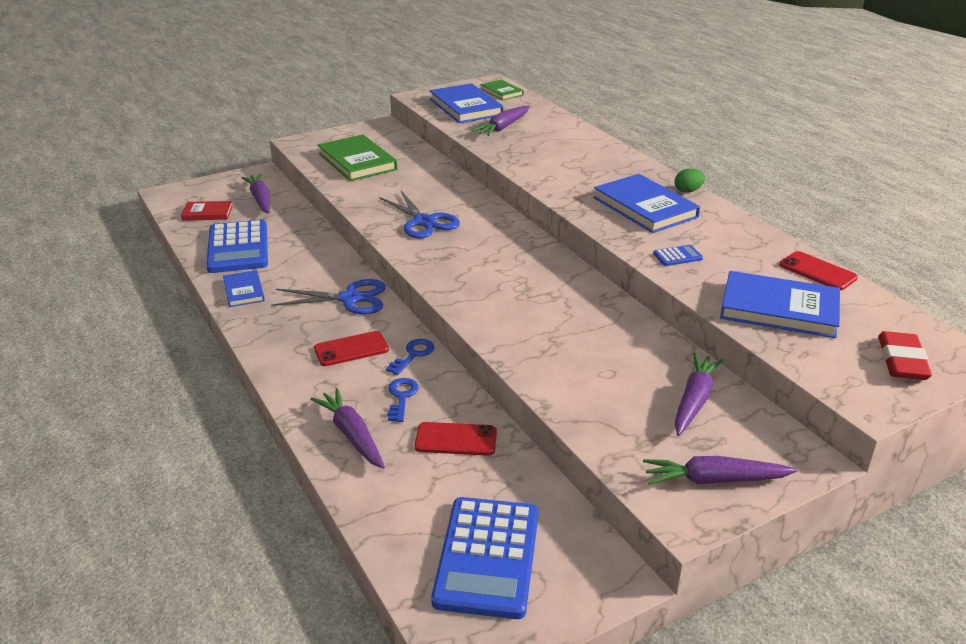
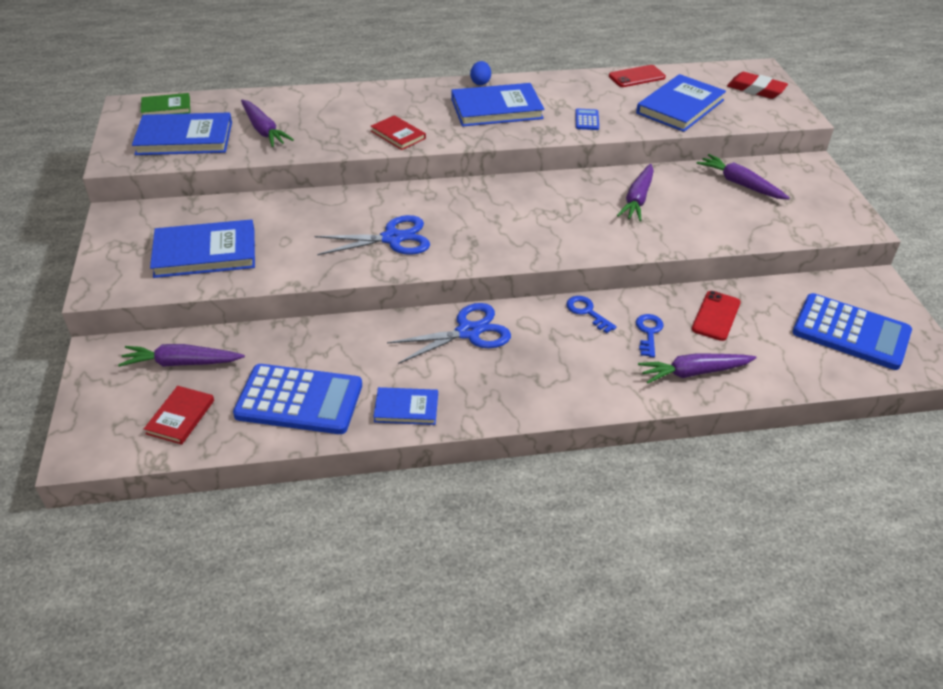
camera: 70 degrees left, 10 degrees up
blue scissors [271,279,386,314] -> blue scissors turned 45 degrees clockwise [387,303,511,364]
red phone [314,331,389,366] -> none
green book [318,134,398,181] -> blue book [150,219,255,278]
blue key [387,378,419,422] -> blue key turned 75 degrees clockwise [636,314,664,357]
purple carrot [643,456,798,485] -> purple carrot moved to [617,164,654,221]
green egg [675,169,705,193] -> blue egg [470,61,491,85]
none -> red book [371,115,426,150]

